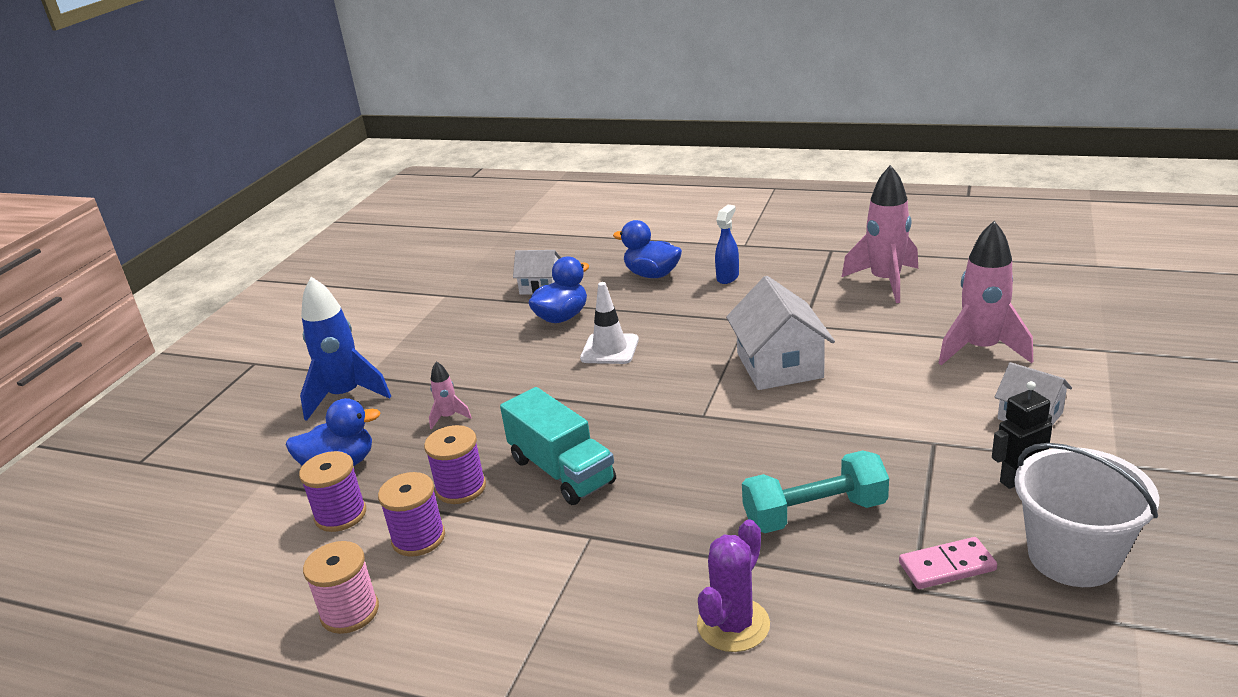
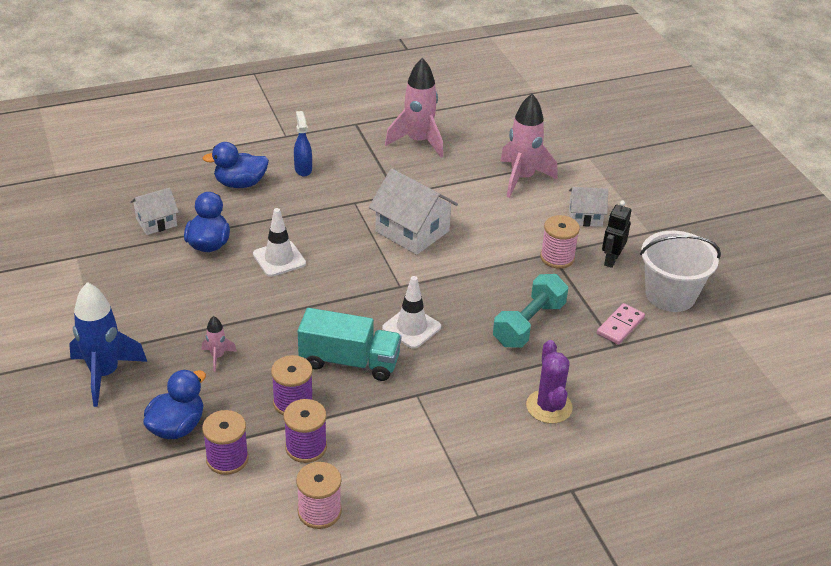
camera: 45 degrees left, 10 degrees up
none -> white traffic cone [382,276,441,349]
none -> pink spool [540,215,580,269]

